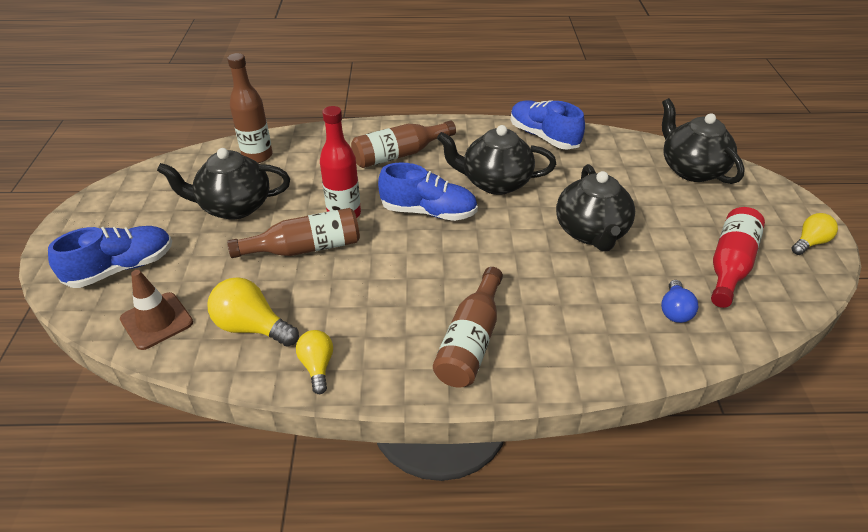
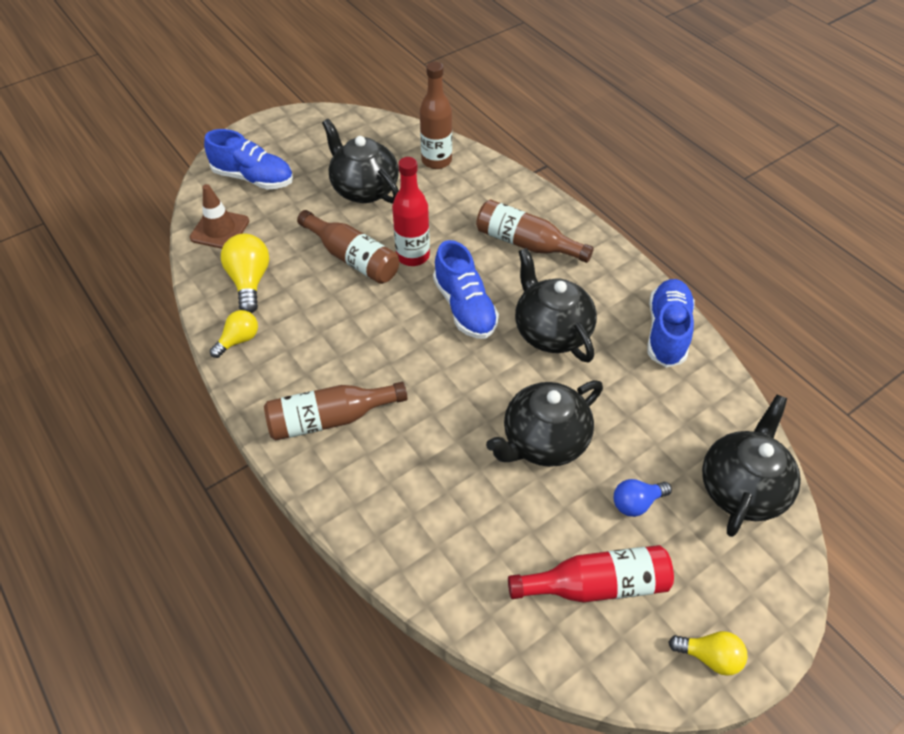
camera: 55 degrees right, 10 degrees up
blue light bulb [661,280,699,323] -> blue light bulb moved to [614,479,672,517]

